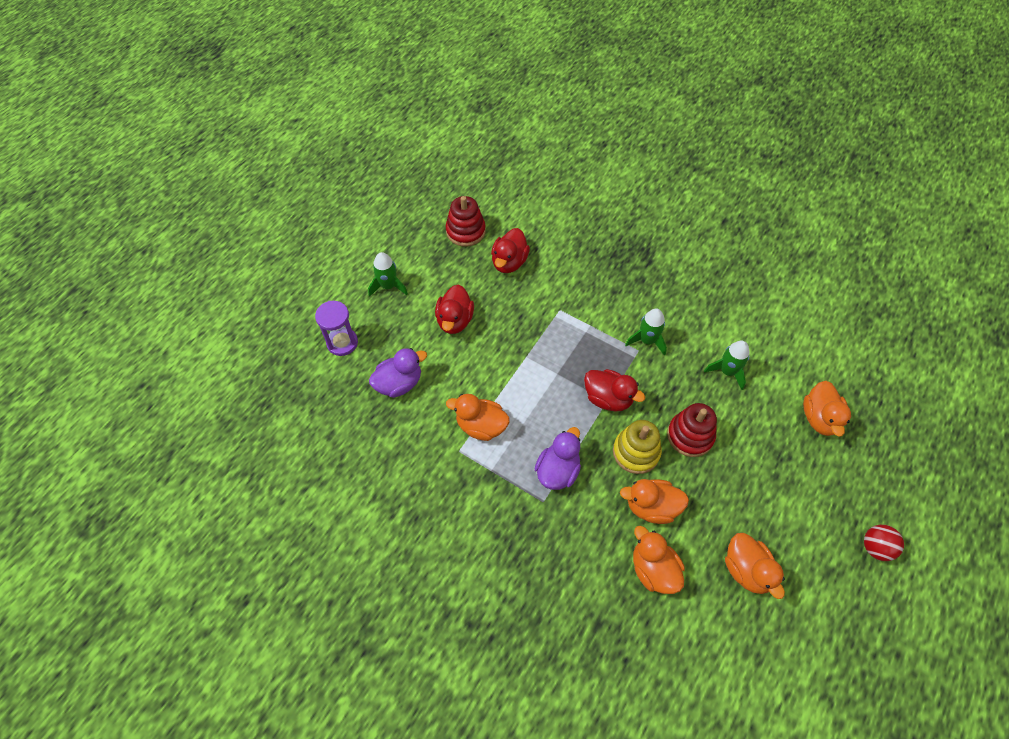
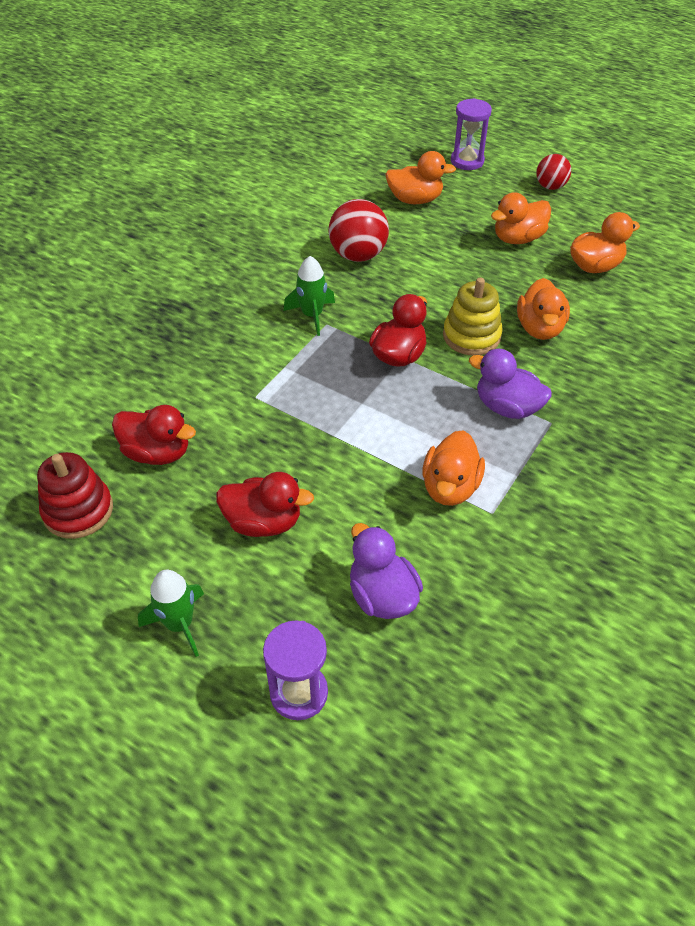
camera: 90 degrees left, 10 degrees down
orange duck [633,526,685,594] -> orange duck moved to [491,192,551,244]
red stacking toy [667,403,717,457] -> none
green rocket [704,341,750,390] -> red ball [329,199,389,262]
none -> purple hourglass [451,98,492,170]

